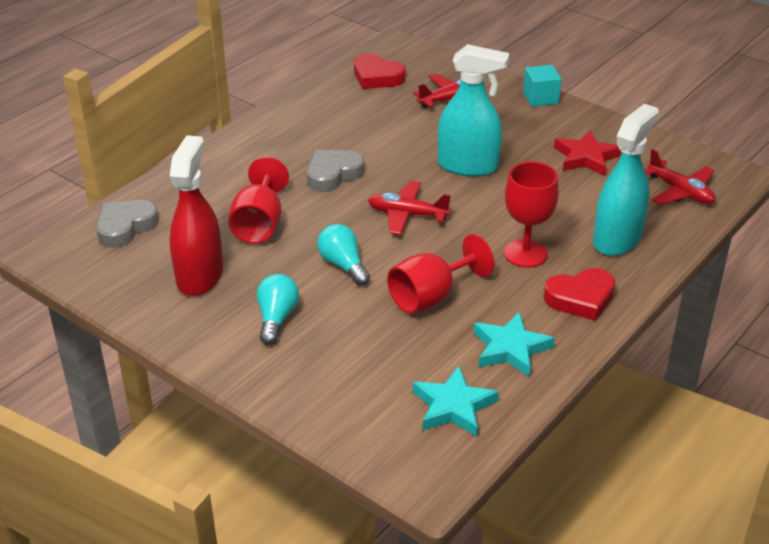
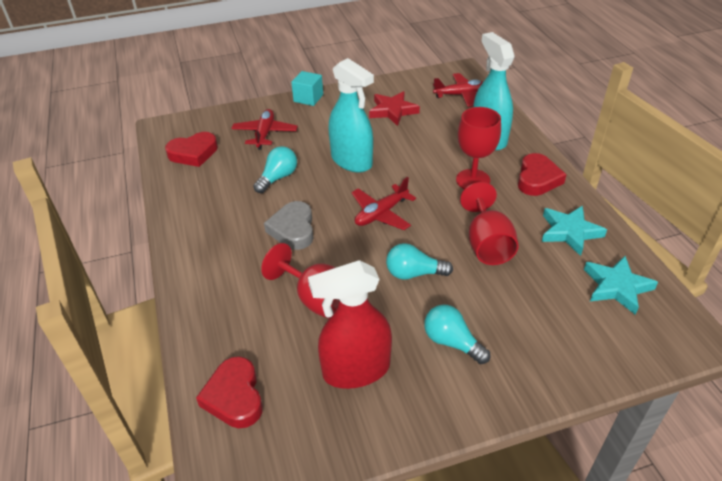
camera: 55 degrees left, 5 degrees up
grey heart [96,200,159,248] -> red heart [196,356,263,428]
red spray bottle [169,135,223,296] -> red spray bottle turned 60 degrees counterclockwise [308,260,392,389]
turquoise spray bottle [438,44,509,177] -> turquoise spray bottle turned 90 degrees clockwise [328,58,374,173]
none -> turquoise light bulb [253,146,297,193]

